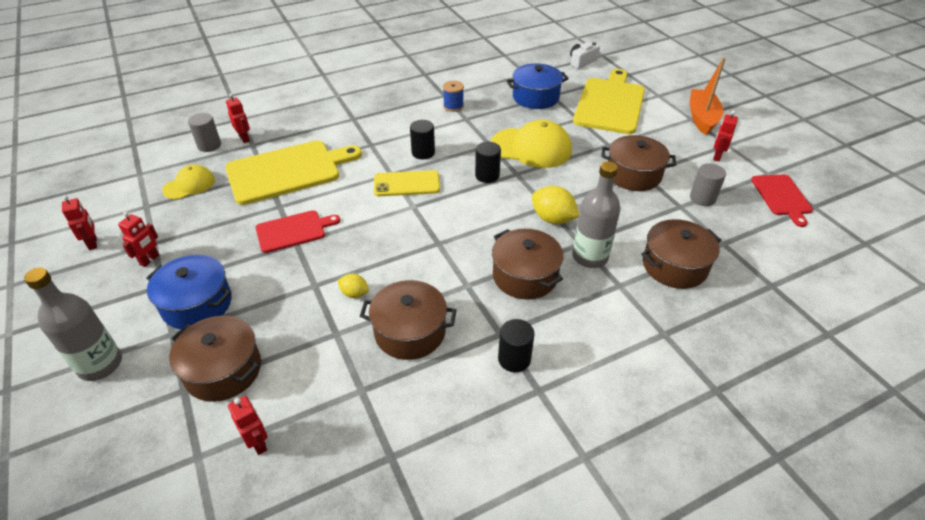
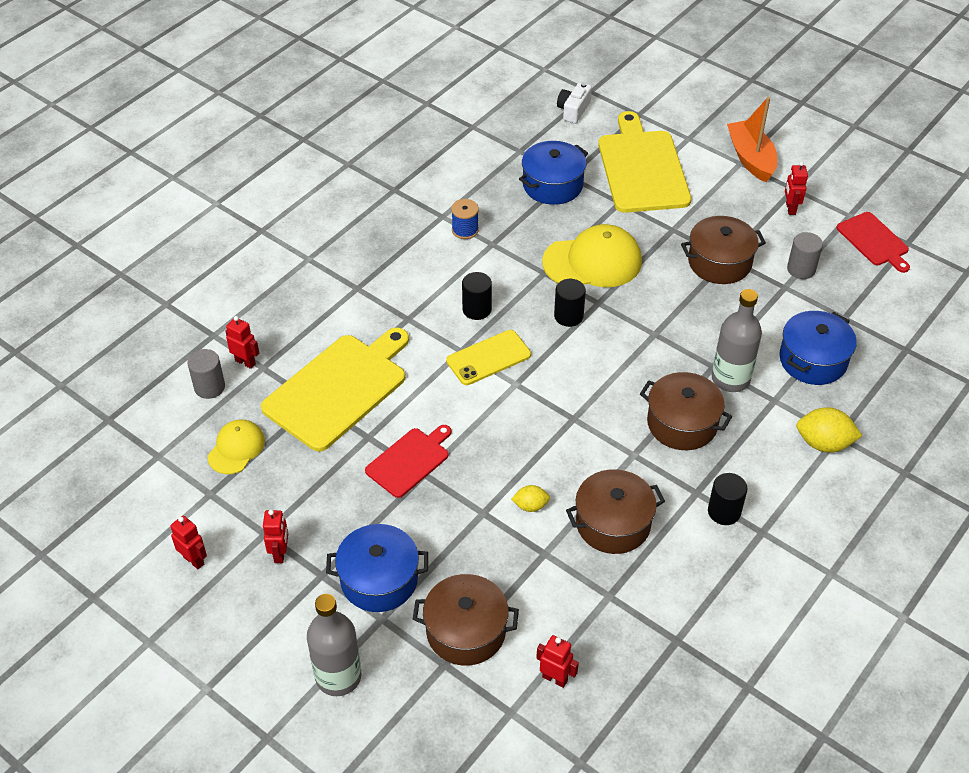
camera: 25 degrees left, 5 degrees up
yellow lemon [532,186,579,224] -> yellow lemon moved to [796,407,862,453]
brown pot [641,219,721,289] -> blue pot [779,311,857,385]

